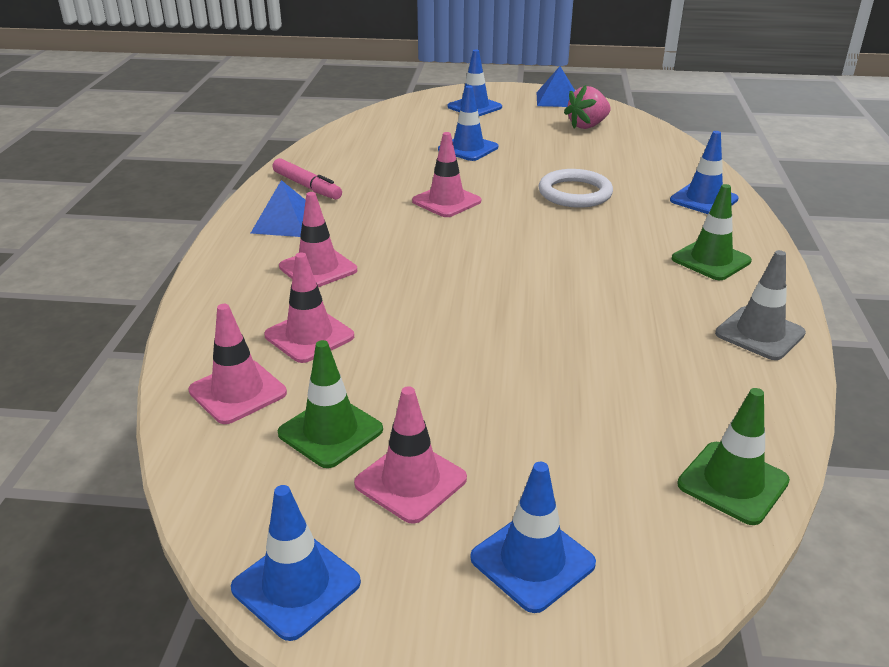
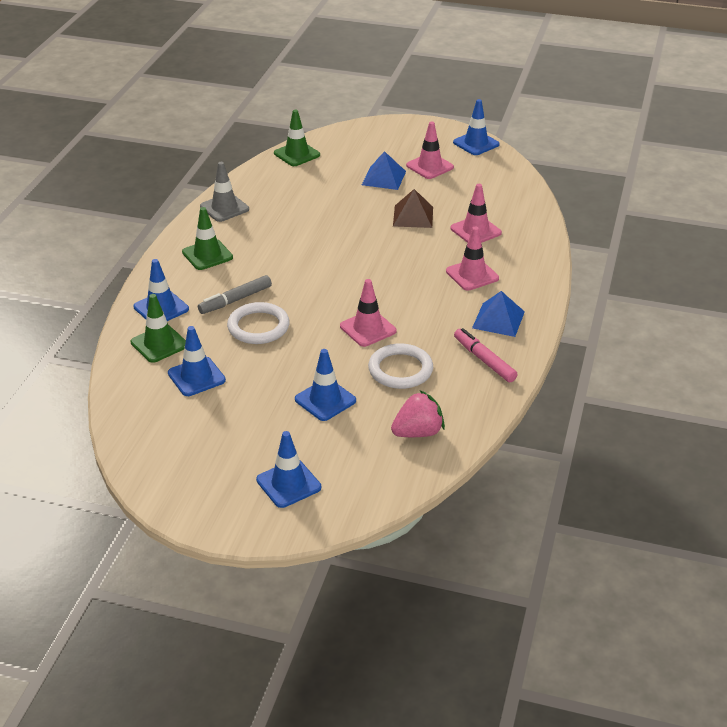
camera: 170 degrees left, 5 degrees up
pink traffic cone [188,304,287,424] -> none
green traffic cone [278,340,383,468] -> green traffic cone moved to [131,294,186,363]
blue traffic cone [470,462,596,613] -> blue traffic cone moved to [168,326,226,396]
blue pyramid [536,66,575,107] -> blue pyramid moved to [362,151,406,190]
pink strawberry [564,85,611,129] -> pink strawberry moved to [391,390,445,437]
none -> grey marker [198,275,272,314]
none -> white ring [368,343,433,389]
none -> brown pyramid [393,189,433,228]

